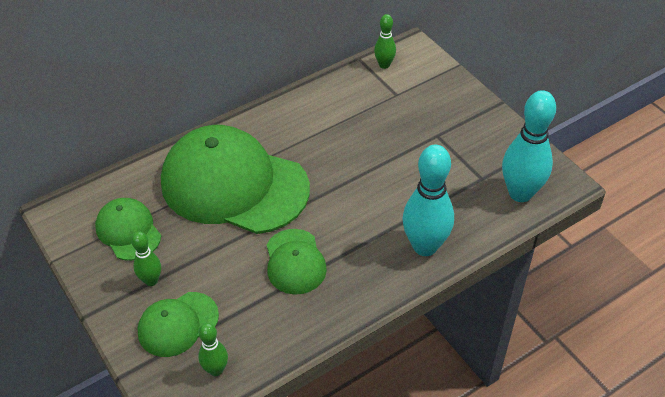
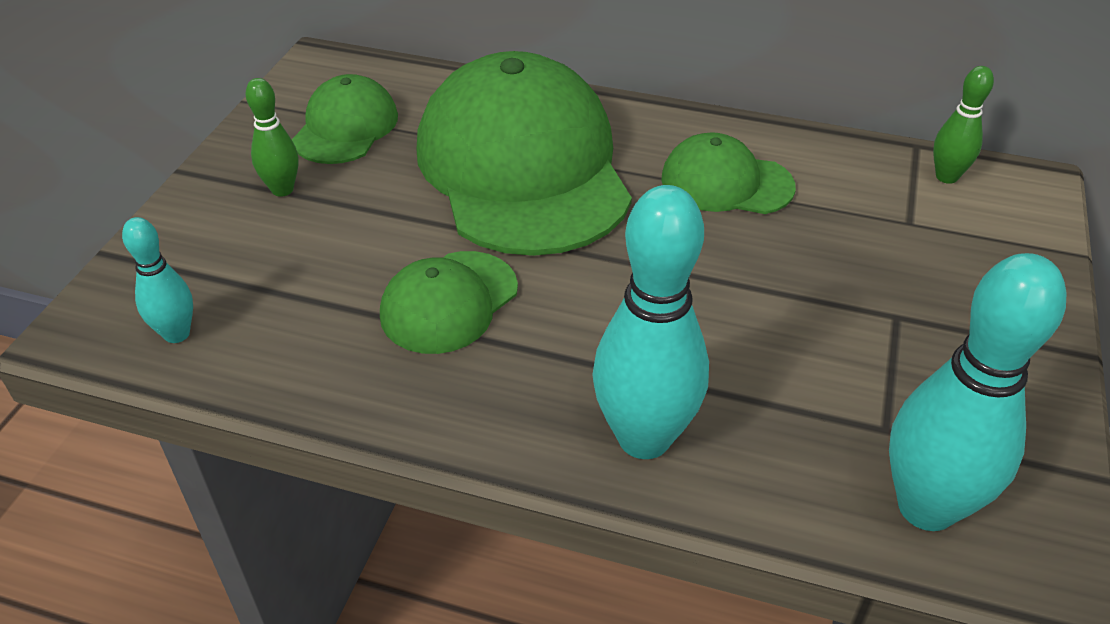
camera: 50 degrees right, 5 degrees down
green cap [137,292,219,357] -> green cap moved to [661,132,796,214]
green bowling pin [198,323,228,376] -> turquoise bowling pin [122,217,193,343]

